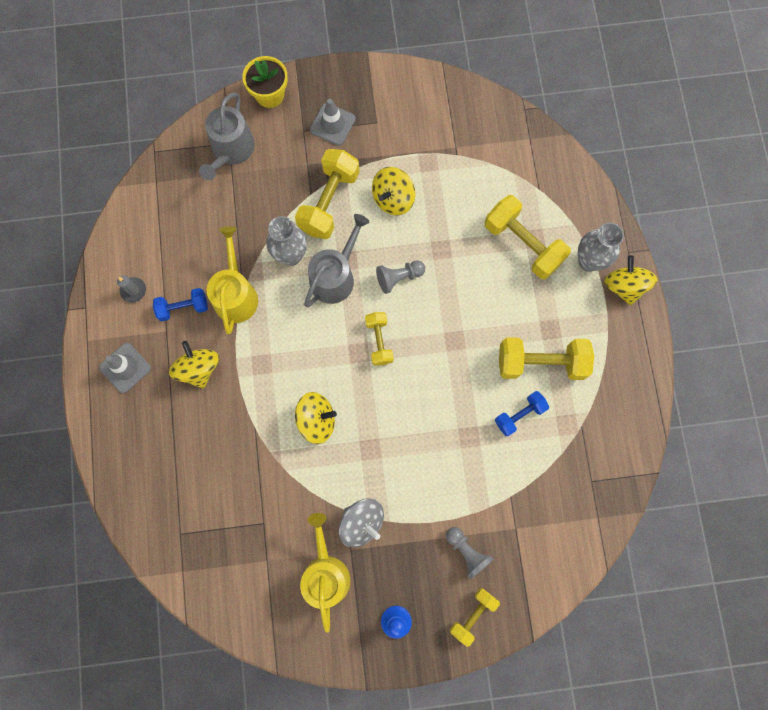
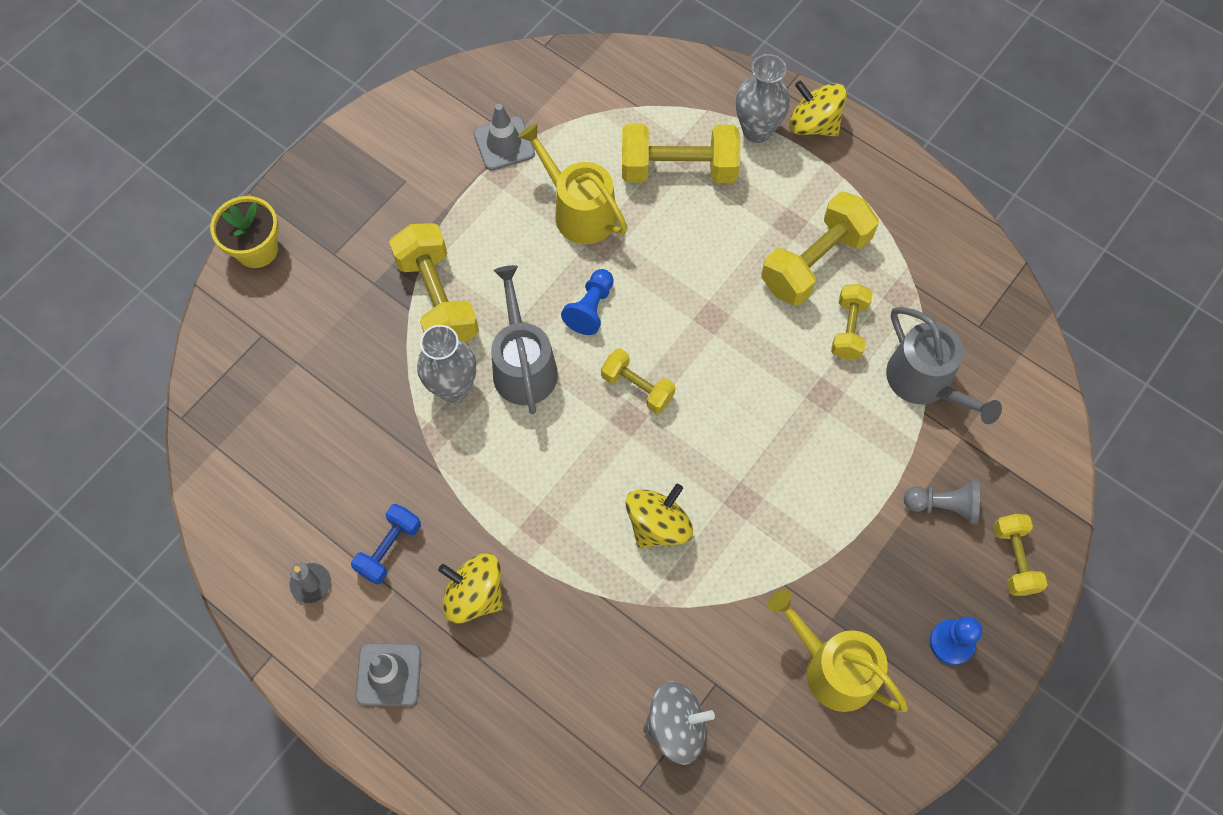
camera: 45 degrees left, 10 degrees down
grey watering can [199,92,255,180] -> grey watering can moved to [886,307,1002,424]
yellow watering can [207,226,258,334] -> yellow watering can moved to [518,123,628,244]
grey traffic cone [310,99,356,146] -> grey traffic cone moved to [473,104,535,171]
grey spinning top [338,498,384,547] -> grey spinning top moved to [643,681,715,765]
yellow spinning top [372,167,415,215] -> none
grey pawn [376,261,425,294] -> blue pawn [561,269,614,335]
blue dumbbell [495,391,549,436] -> yellow dumbbell [831,284,873,359]

